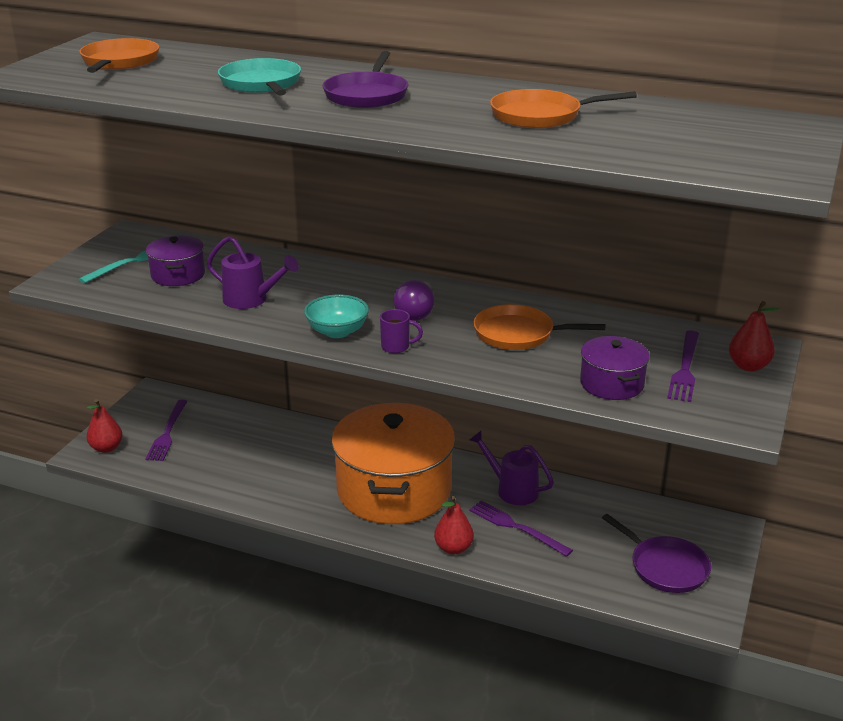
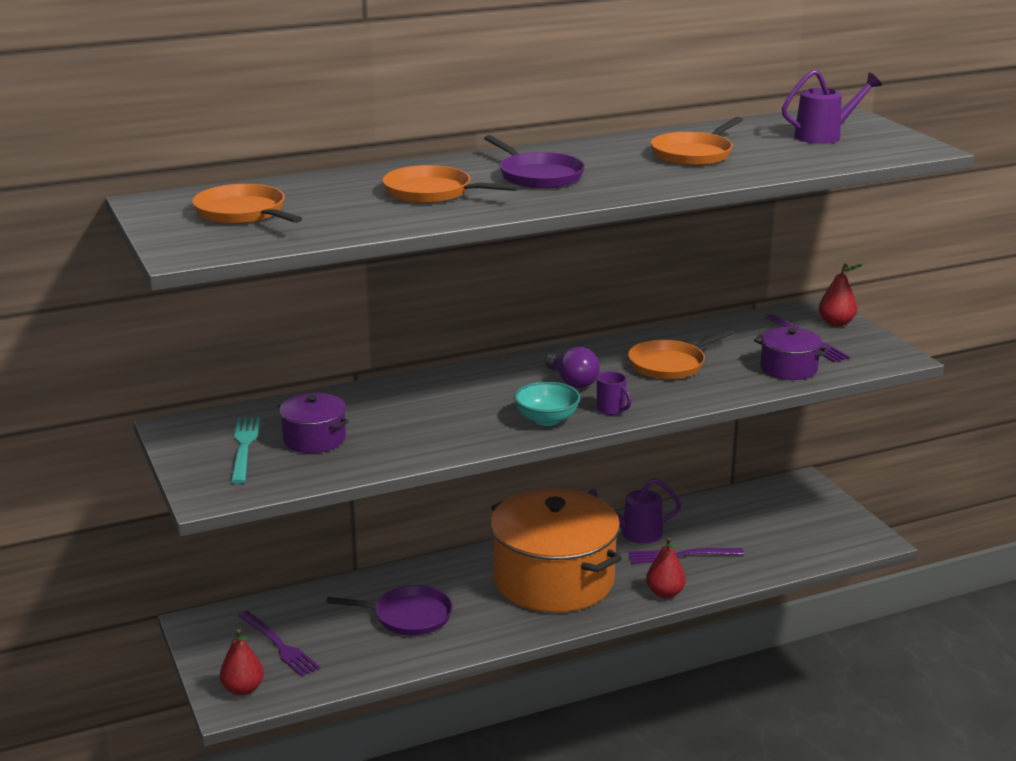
camera: 45 degrees left, 5 degrees down
purple watering can [207,236,299,309] -> purple watering can moved to [782,69,882,144]
turquoise pan [218,58,301,96] -> orange pan [382,165,519,203]
purple mug [380,309,423,353] -> purple mug turned 90 degrees clockwise [597,371,632,415]
purple pan [602,514,711,593] -> purple pan moved to [326,585,453,636]

